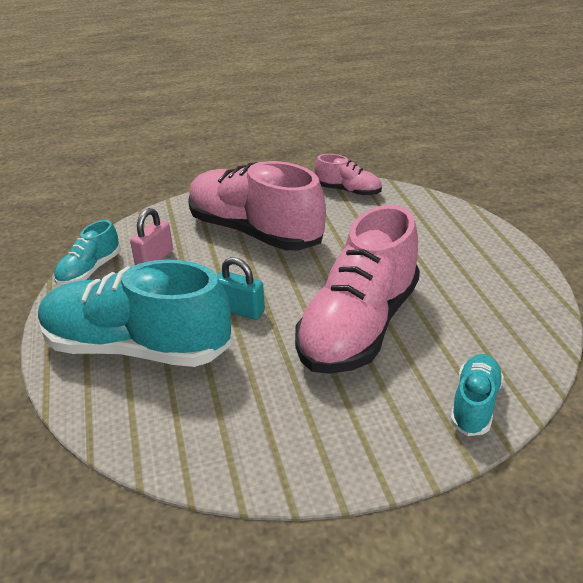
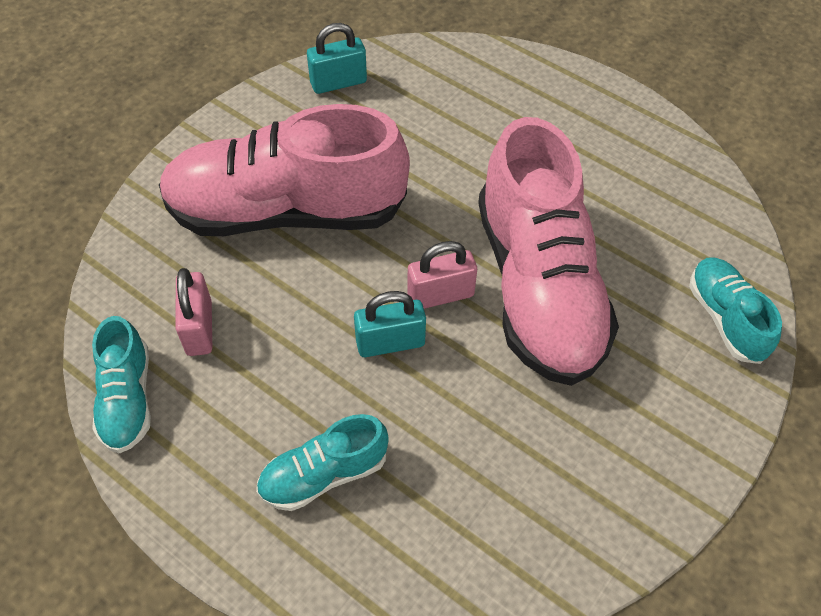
camera: 40 degrees left, 20 degrees up
turquoise shoe [38,260,231,367] -> turquoise shoe [256,414,389,511], size x0.47
pink shoe [314,154,382,196] -> turquoise padlock [307,23,367,94]
none -> pink padlock [407,241,477,309]

